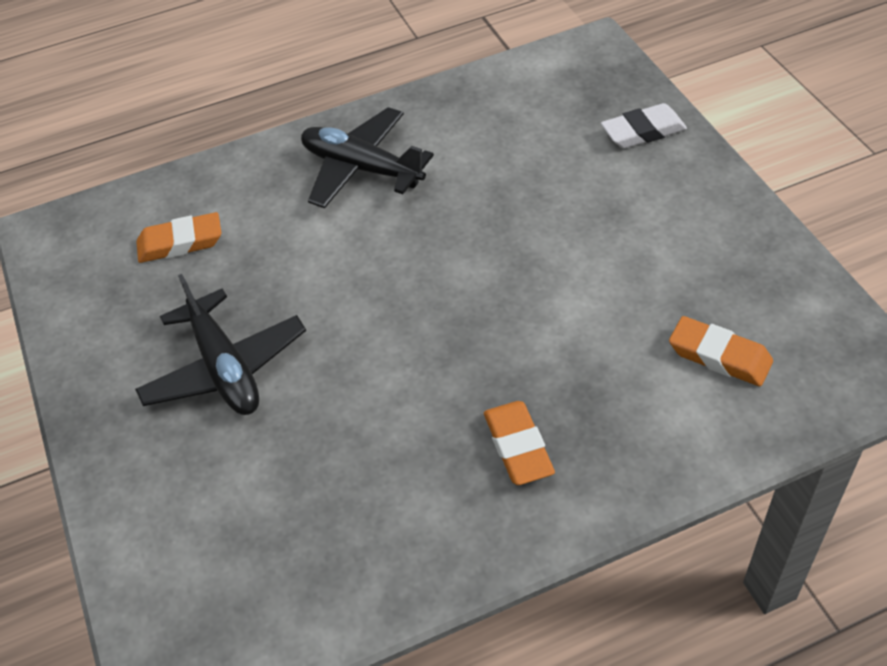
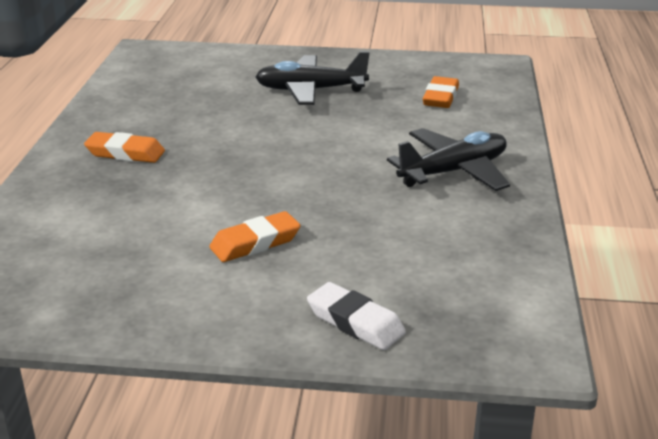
camera: 115 degrees right, 20 degrees down
white eraser [601,103,687,148] -> white eraser turned 60 degrees counterclockwise [307,282,406,350]
orange eraser [669,316,773,386] -> orange eraser moved to [209,211,301,262]

